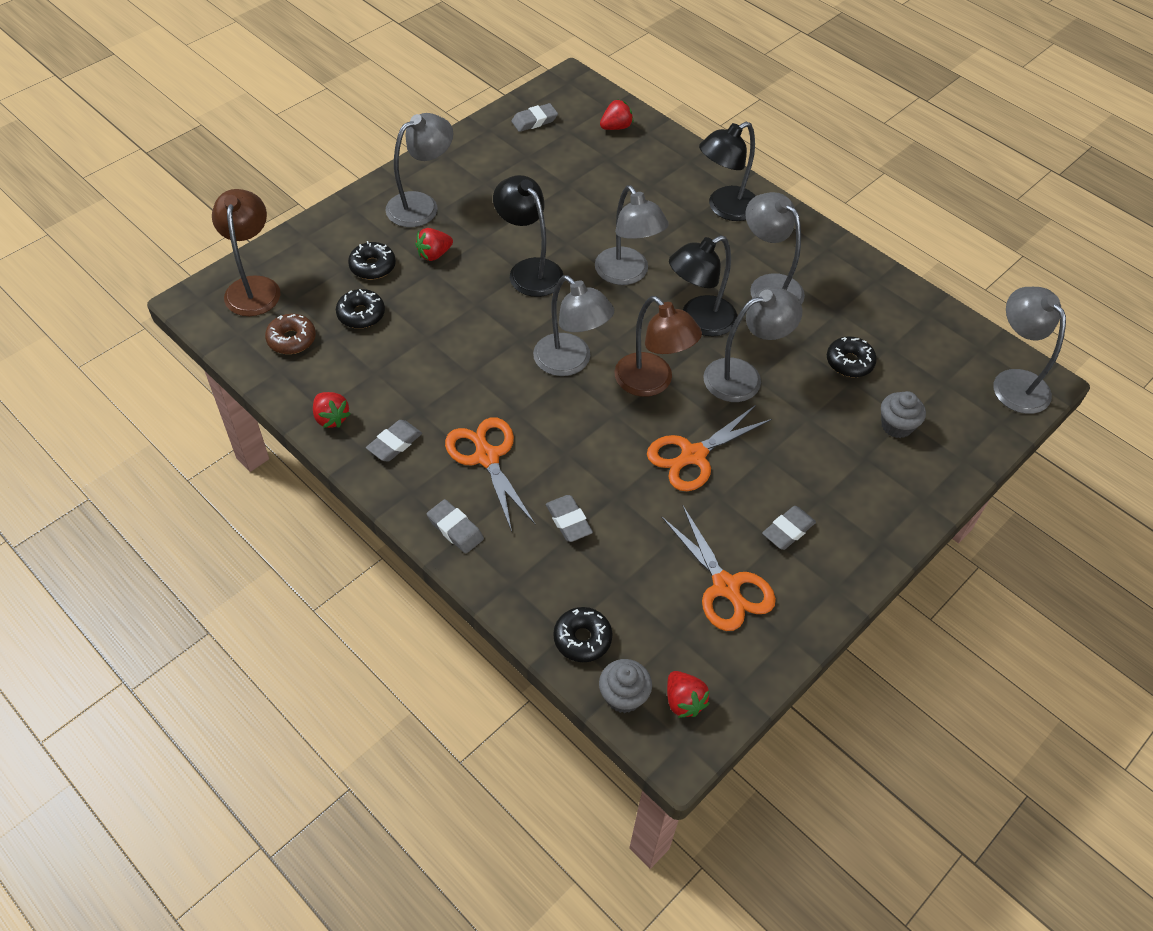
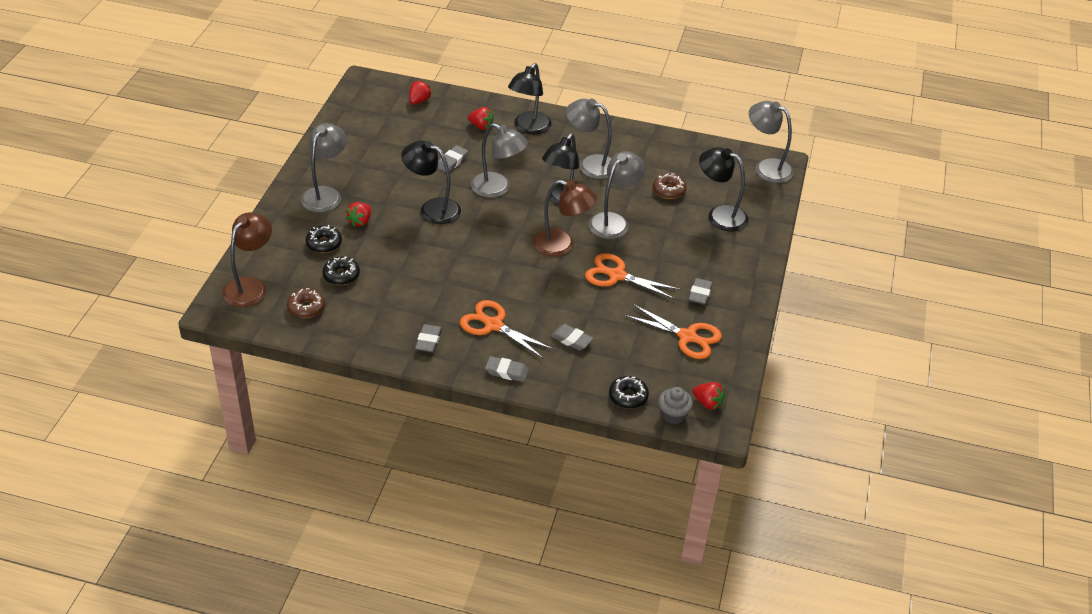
camera: 30 degrees left, 10 degrees down
brown lamp [212,189,280,316] -> brown lamp turned 60 degrees clockwise [222,212,272,307]
red strawberry [313,392,350,428] -> red strawberry moved to [468,107,494,130]
grey eraser [511,103,558,132] -> grey eraser moved to [437,145,468,172]
grey lamp [533,275,614,376] -> none
orange scissors [647,405,772,491] -> orange scissors turned 90 degrees clockwise [585,253,681,299]
black donut [827,336,877,377] -> brown donut [653,173,687,199]
grey cupcake [881,391,926,438] -> black lamp [699,147,748,232]

